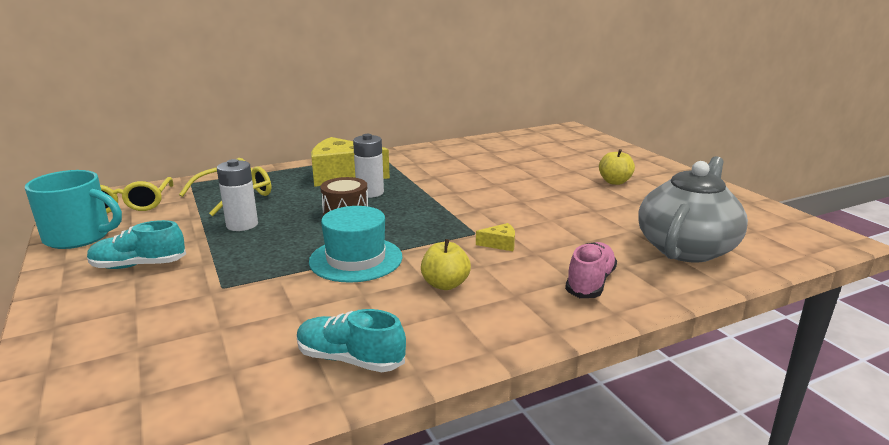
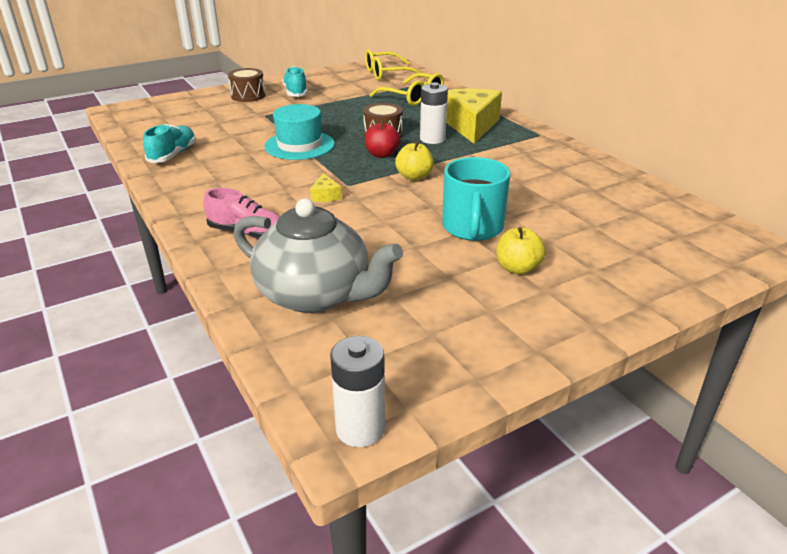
camera: 85 degrees right, 10 degrees up
turquoise mug [25,170,122,249] -> turquoise mug moved to [442,157,511,241]
white battery [217,159,258,231] -> white battery moved to [330,336,385,447]
yellow apple [421,239,471,290] -> yellow apple moved to [395,141,434,181]
none -> brown drum [228,68,265,102]
none -> red apple [365,120,400,158]

